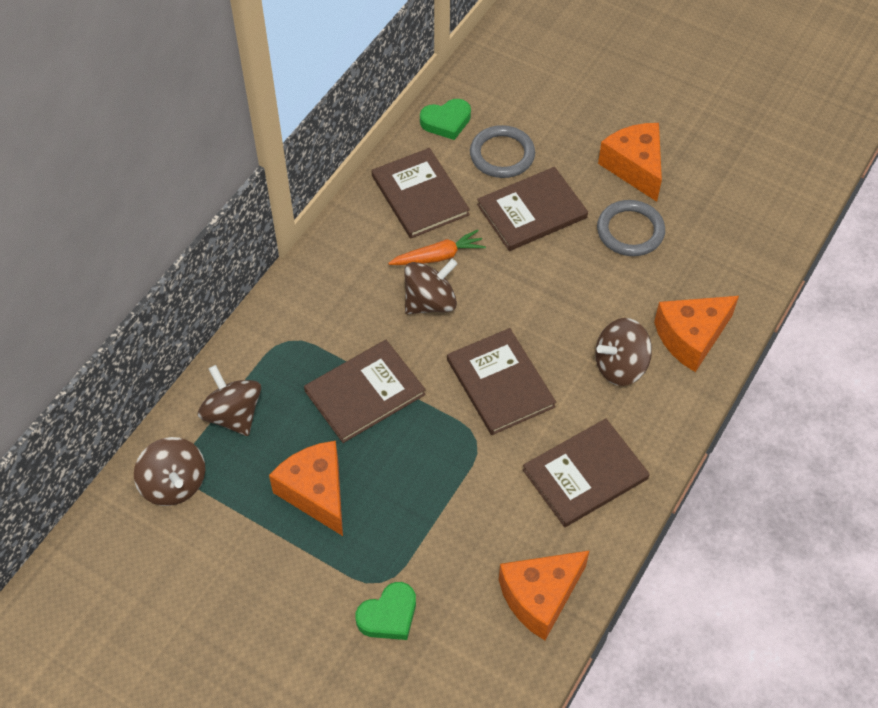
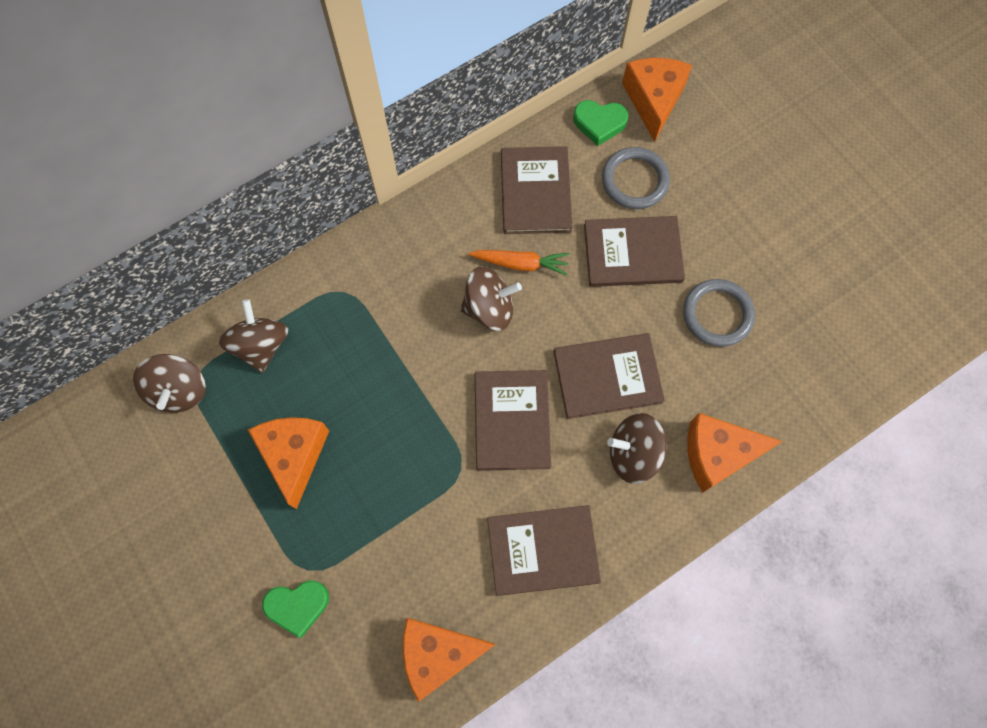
camera: 25 degrees right, 15 degrees up
brown book [304,340,426,443] -> brown book moved to [554,333,665,419]
orange cheese [598,123,662,202] -> orange cheese moved to [622,58,692,142]

